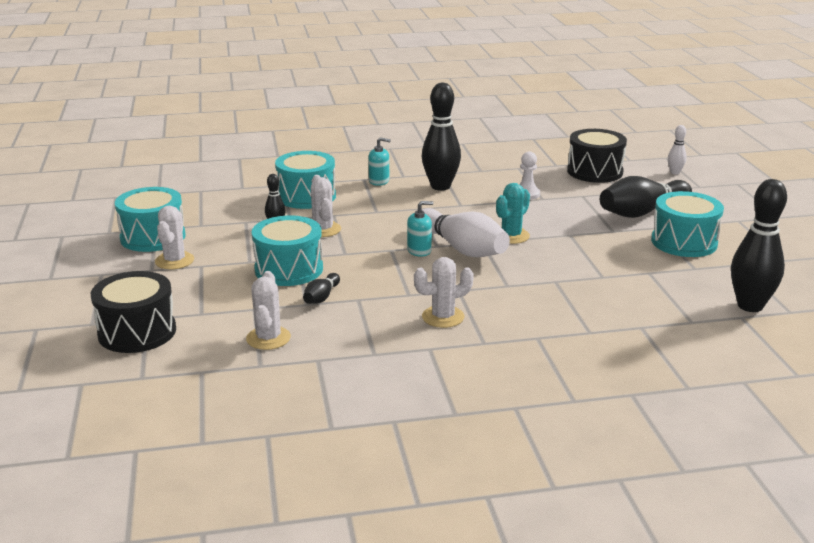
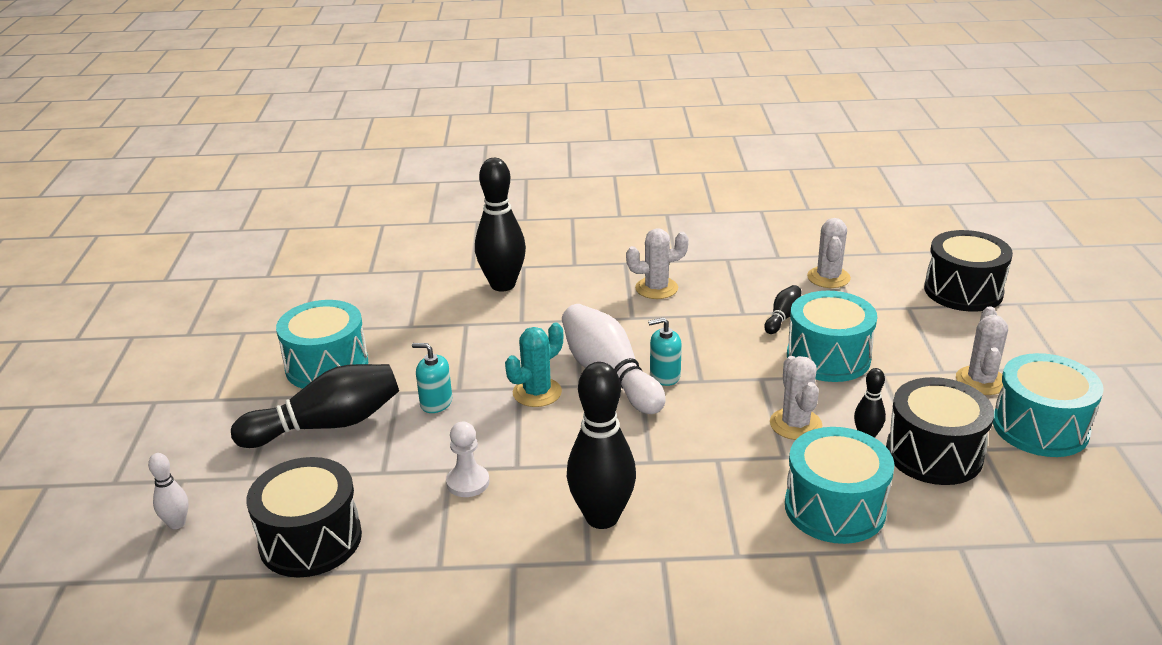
camera: 170 degrees left, 5 degrees up
turquoise soap dispenser [368,137,391,186] -> turquoise soap dispenser moved to [412,343,452,413]
black bowling pin [731,179,787,312] -> black bowling pin moved to [475,158,526,292]
none -> black drum [886,377,994,485]

